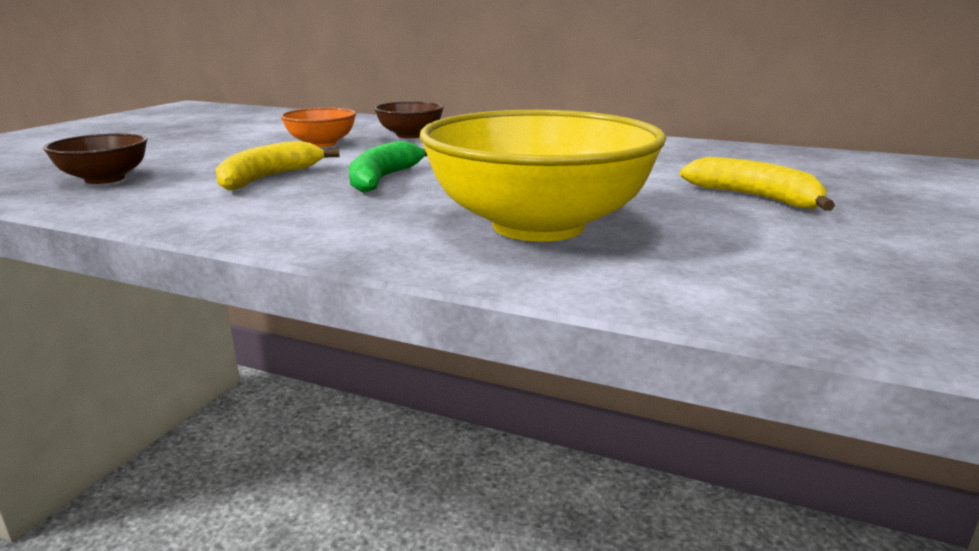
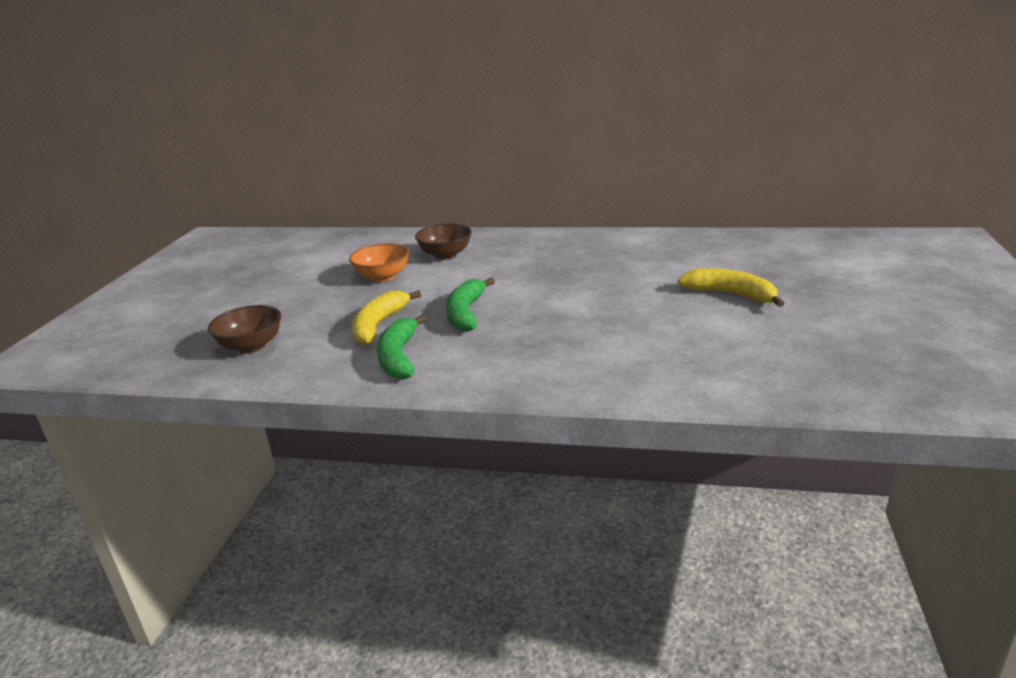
camera: 10 degrees left, 5 degrees up
yellow bowl [420,110,666,242] -> none
none -> green banana [377,314,427,379]

